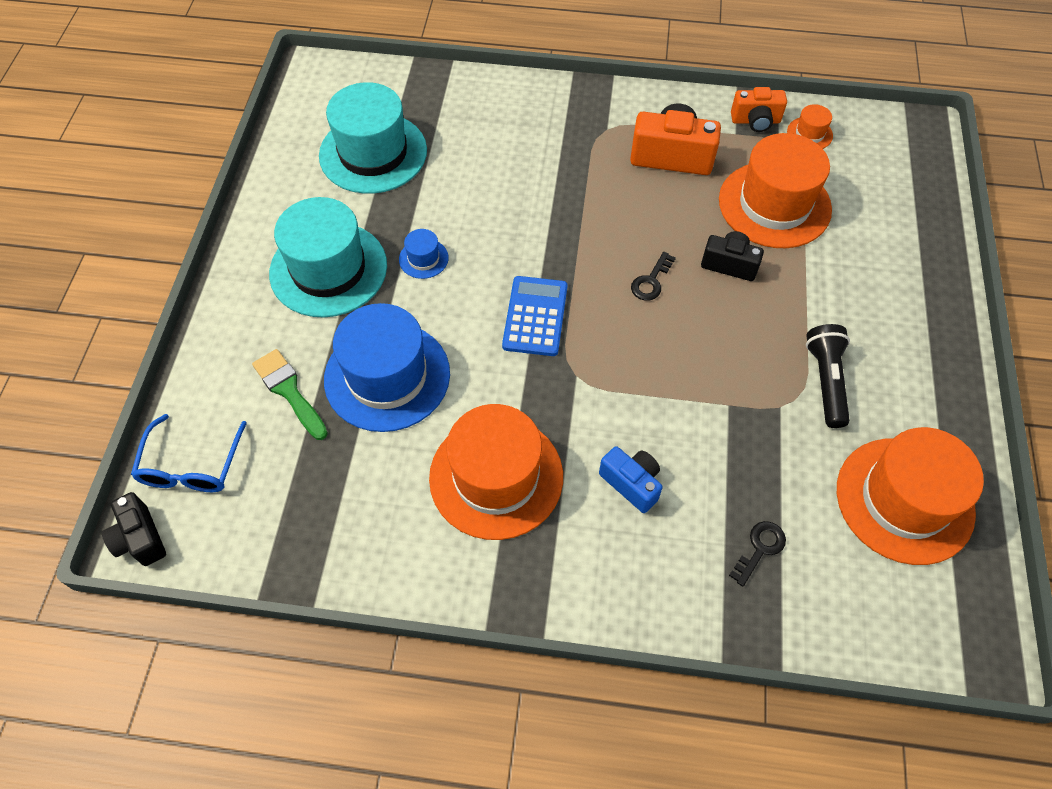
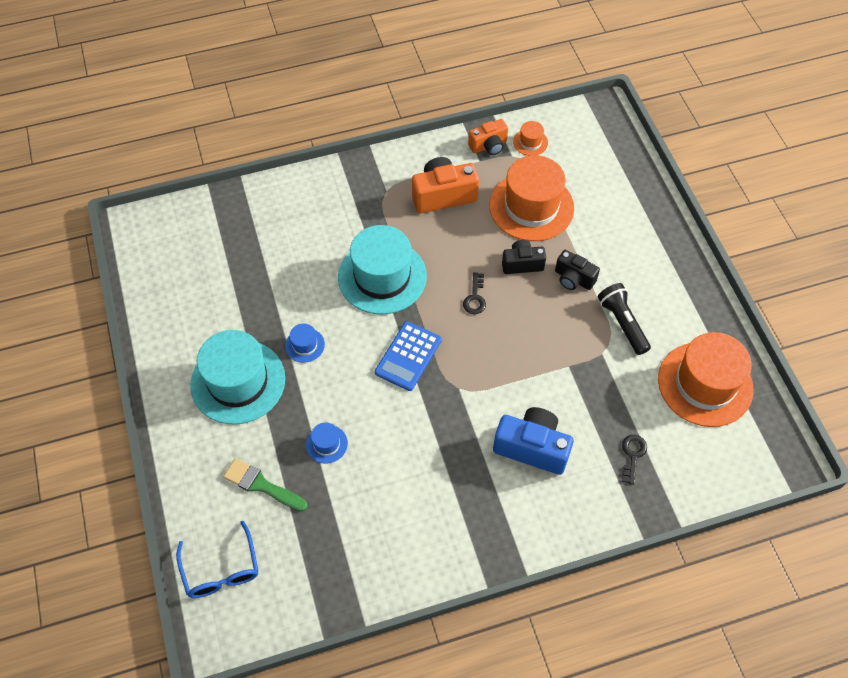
camera: 25 degrees left, 0 degrees up
black camera [102,492,166,566] -> black camera moved to [555,250,600,290]
turquoise hat [319,82,427,194] -> turquoise hat moved to [338,225,427,315]
blue hat [324,303,450,432] -> blue hat [306,422,348,463], size x0.43
orange hat [429,404,563,540] -> none
blue calculator [502,276,567,356] -> blue calculator turned 135 degrees counterclockwise [375,321,442,391]
blue camera [599,446,663,513] -> blue camera [493,407,574,475], size x1.60

